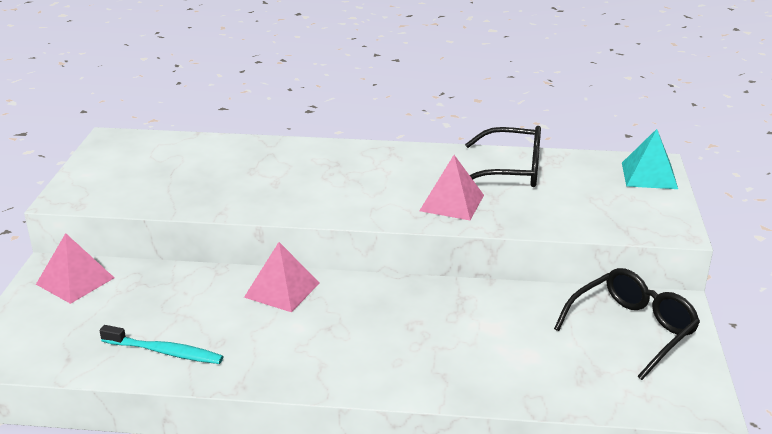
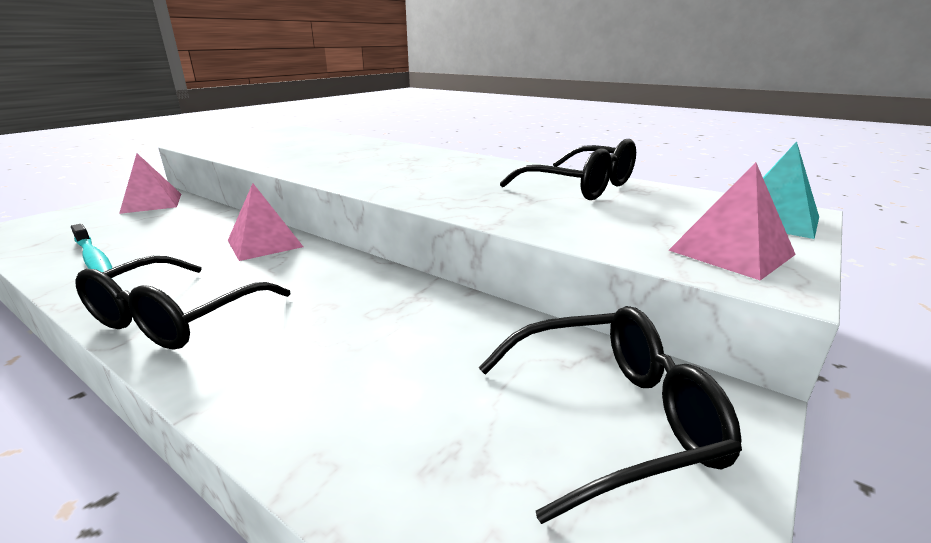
camera: 30 degrees right, 5 degrees down
pink pyramid [419,155,484,220] -> pink pyramid moved to [669,162,796,280]
none -> black glasses [76,256,291,350]

